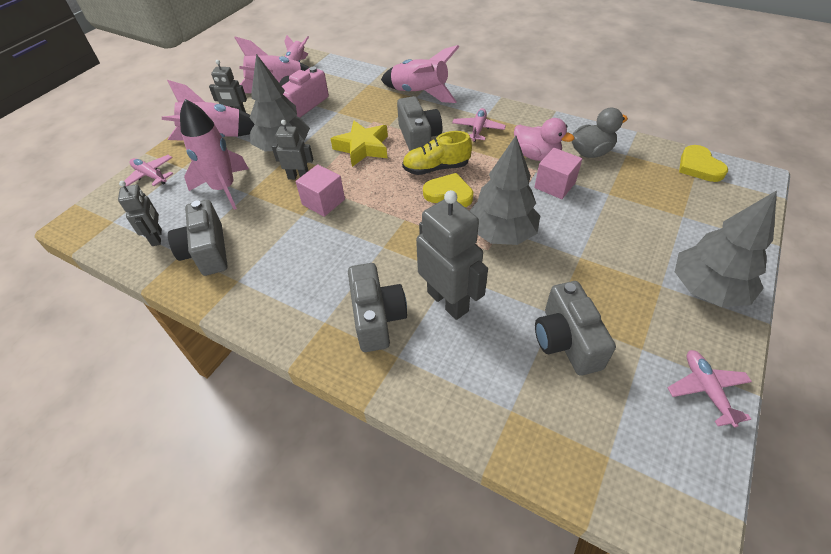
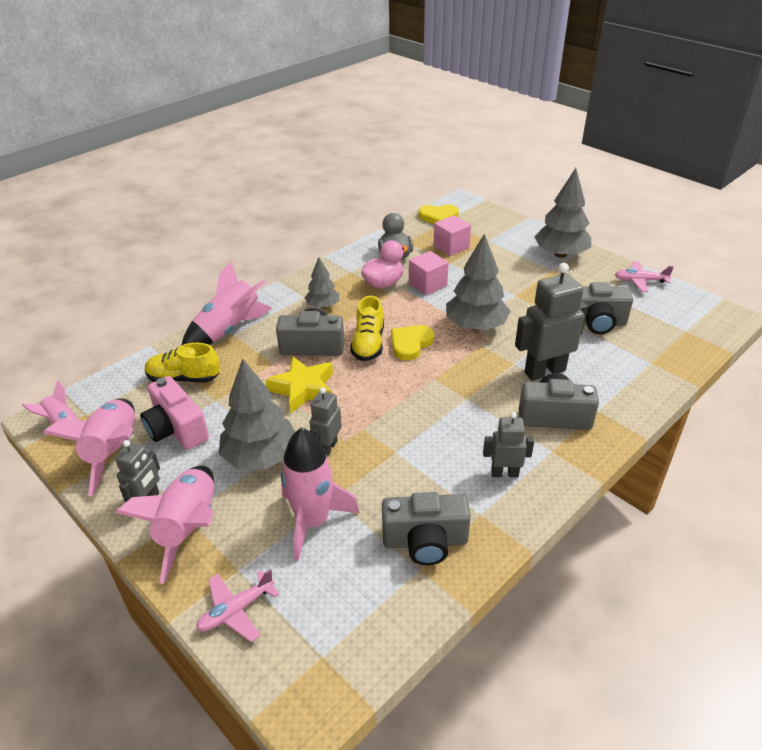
camera: 75 degrees left, 10 degrees down
grey robot [118,181,162,246] -> grey robot moved to [483,412,534,477]
pink cube [296,164,345,217] -> pink cube moved to [433,215,471,256]
pink plane [452,108,506,142] -> grey tree [305,257,339,309]
none -> yellow shoe [145,343,220,383]

